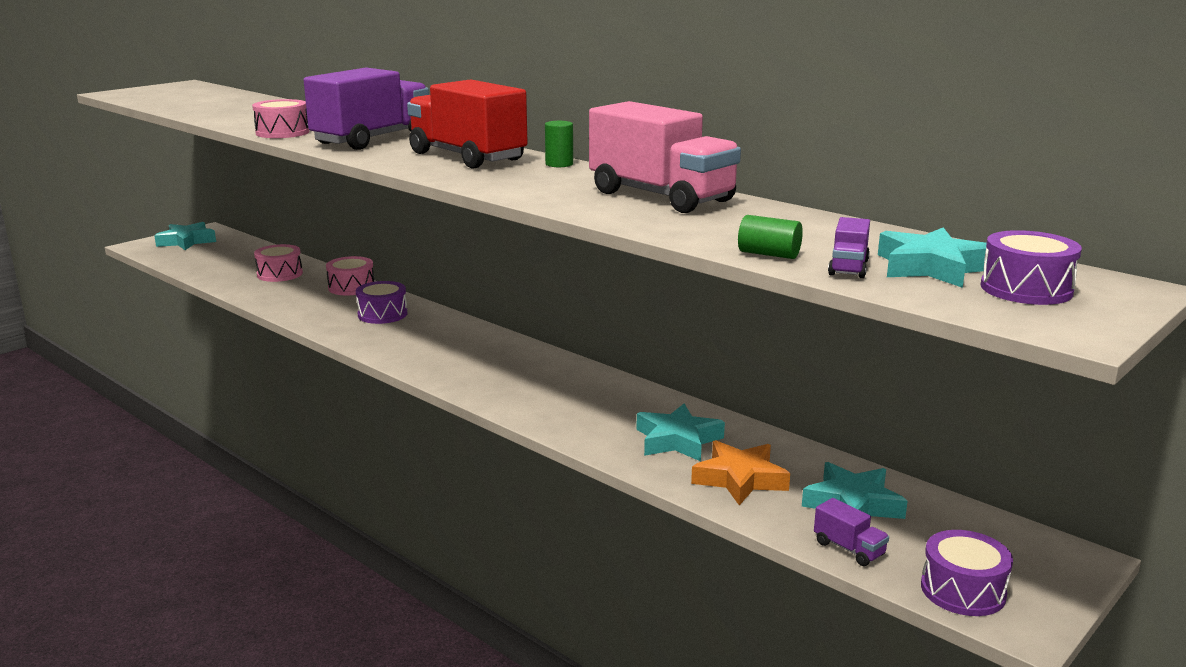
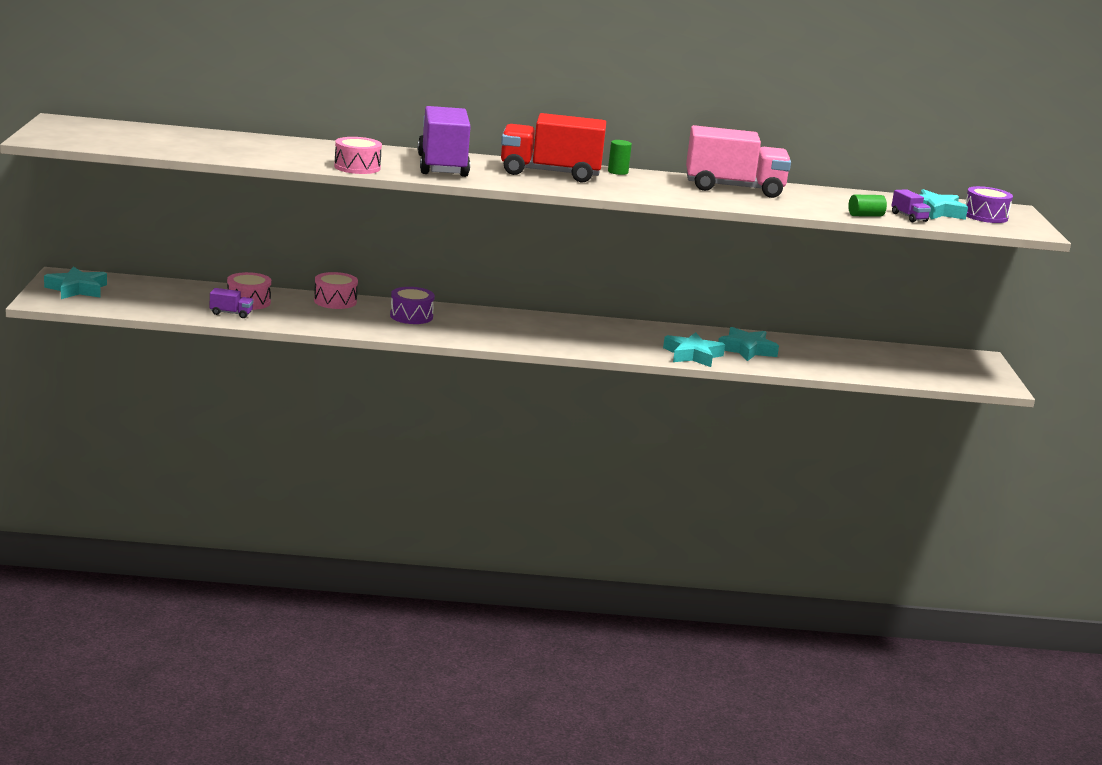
camera: 45 degrees left, 0 degrees up
orange star [691,440,790,505] -> none
turquoise star [802,462,908,519] -> turquoise star moved to [663,332,725,367]
purple truck [814,498,889,566] -> purple truck moved to [210,288,254,318]
purple drum [921,530,1013,616] -> none

